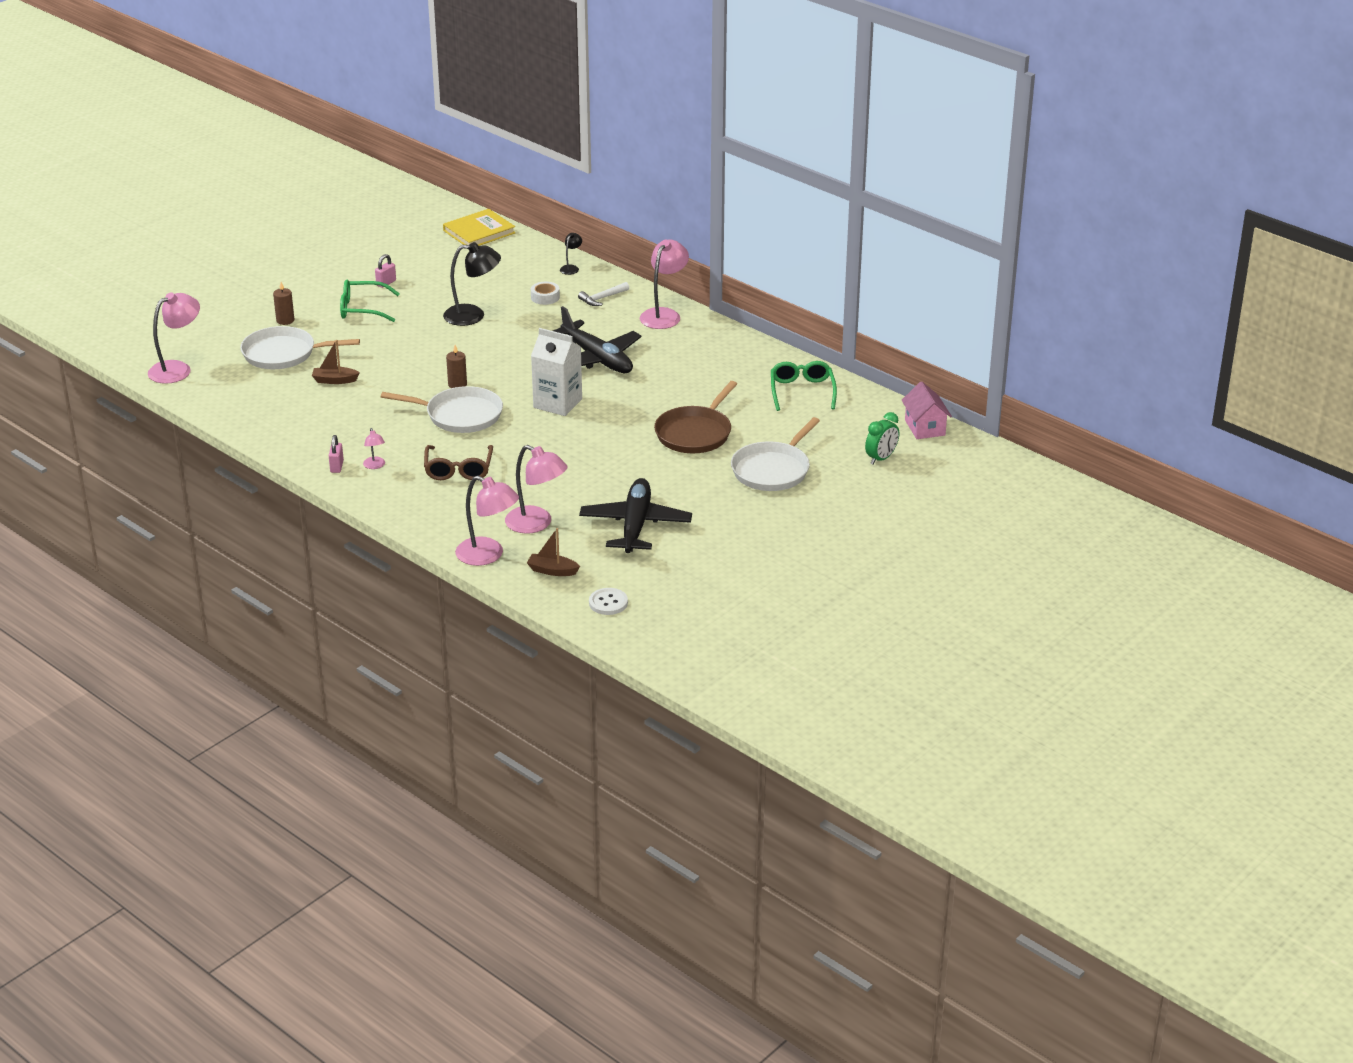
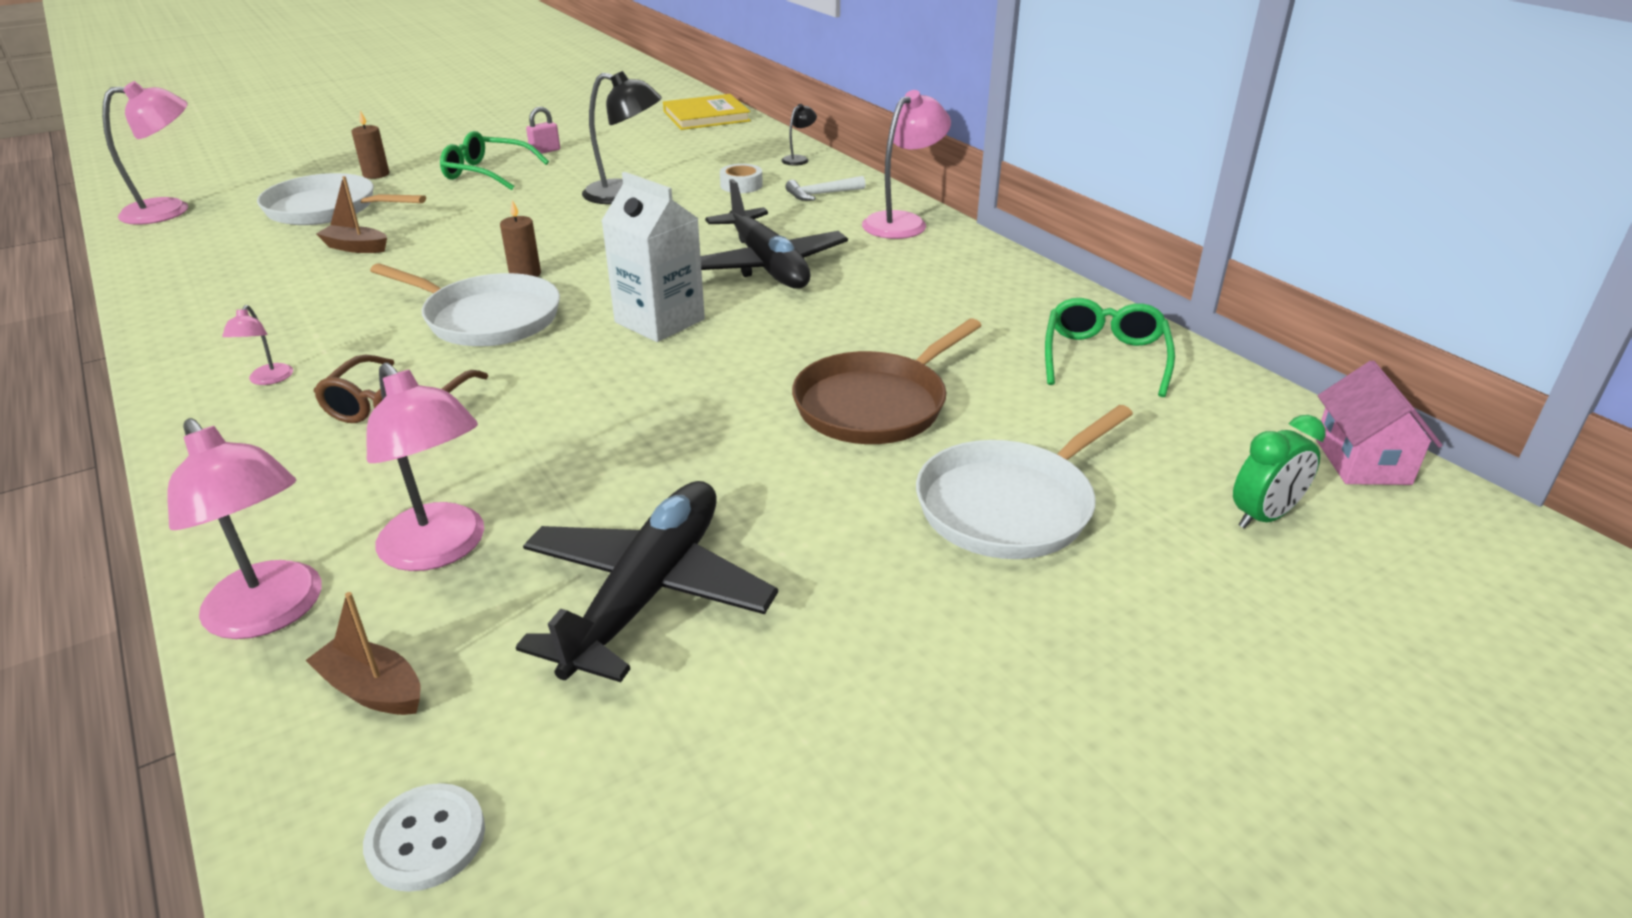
camera: 15 degrees right, 0 degrees up
pink padlock [329,435,344,473] -> none

